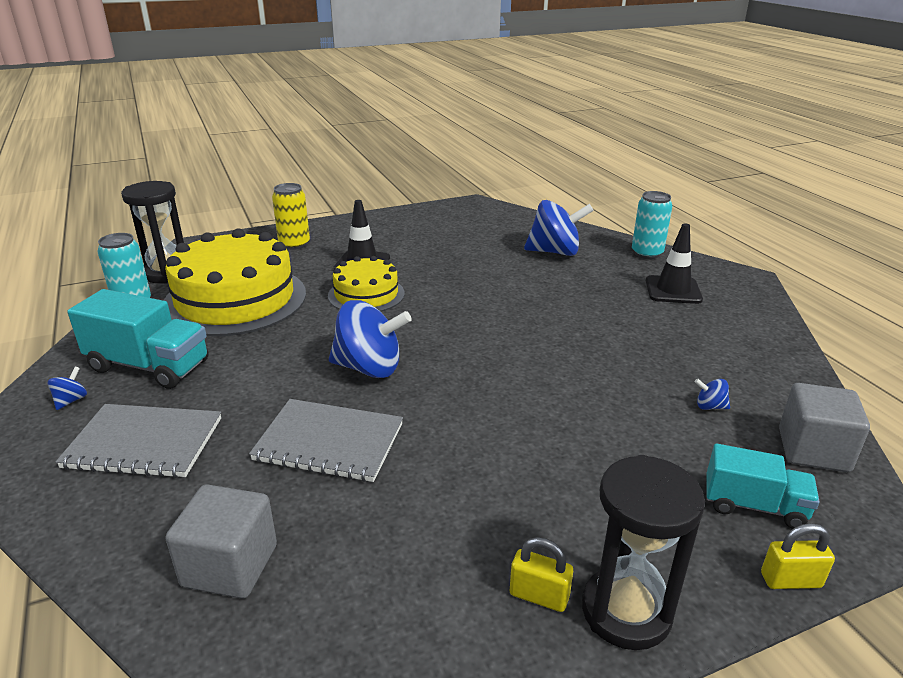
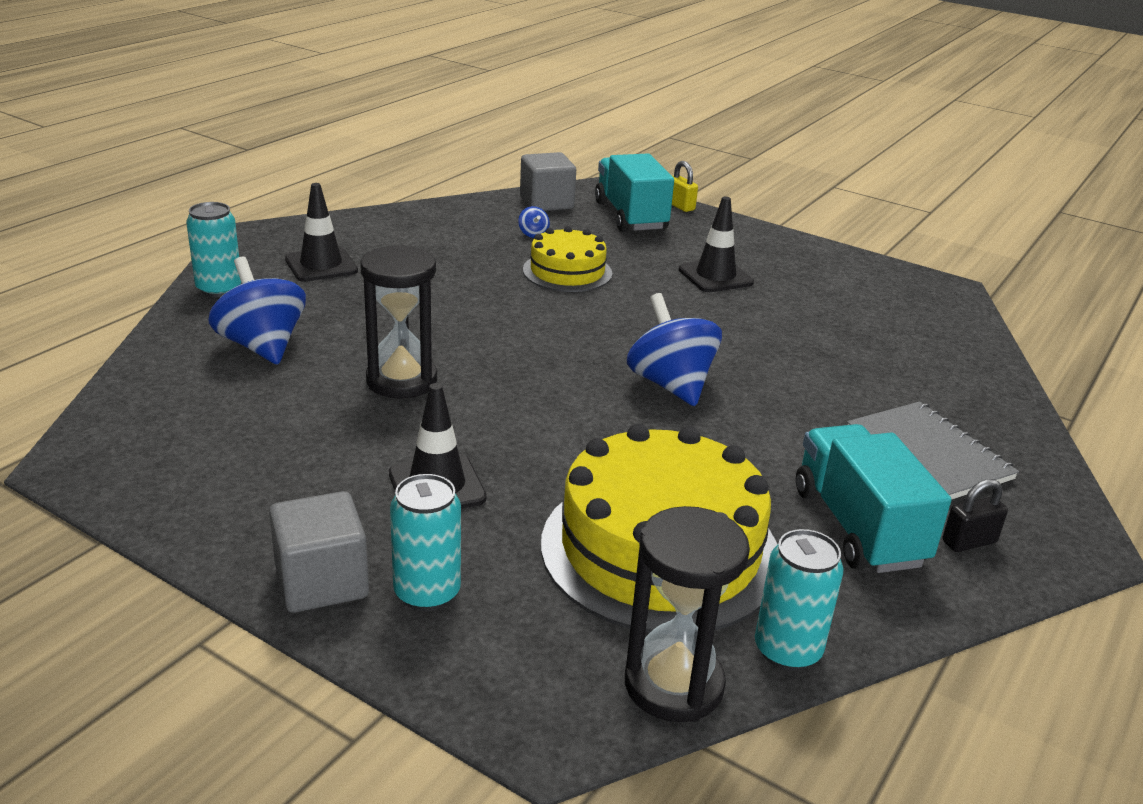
camera: 125 degrees left, 0 degrees up
blue spinning top [47,367,87,410] -> black padlock [942,479,1008,552]
grey cube [165,484,277,599] -> grey cube moved to [269,491,369,613]
grey notebook [249,399,403,482] -> none
yellow can [272,183,310,250] -> turquoise can [390,474,461,611]
yellow cake [328,256,405,312] -> yellow cake moved to [523,226,612,292]
yellow padlock [510,537,573,612] -> none
black hourglass [582,455,705,650] -> black hourglass moved to [360,245,437,399]
turquoise truck [706,443,820,529] -> turquoise truck [595,153,674,232], size x1.57
none -> black traffic cone [679,197,754,292]

